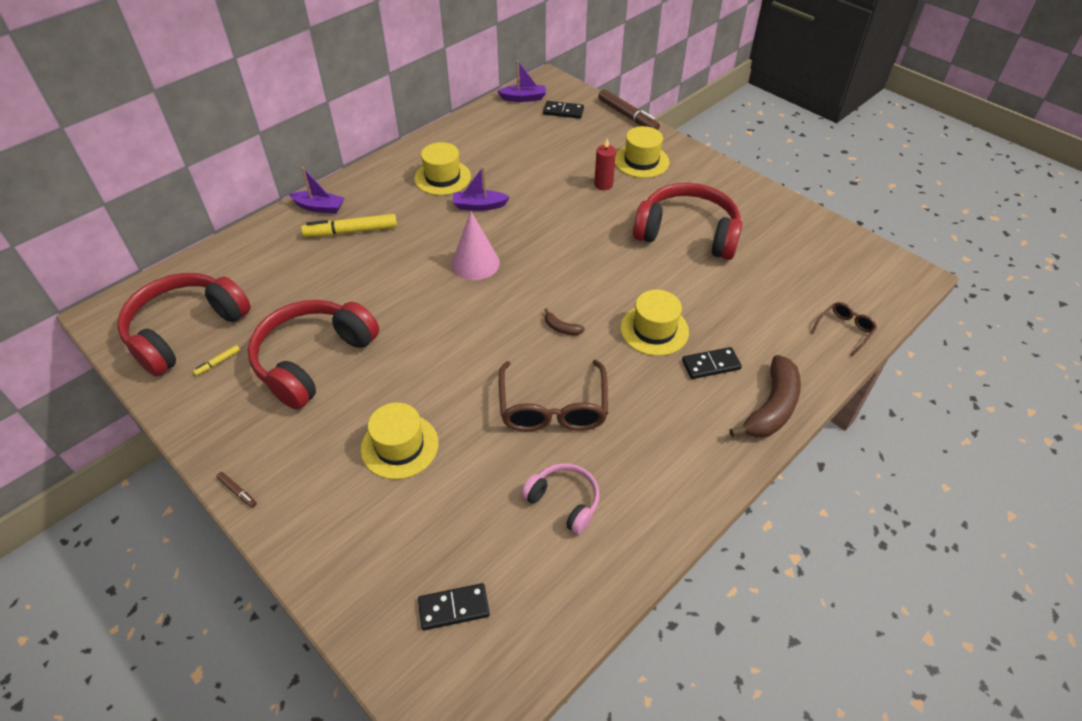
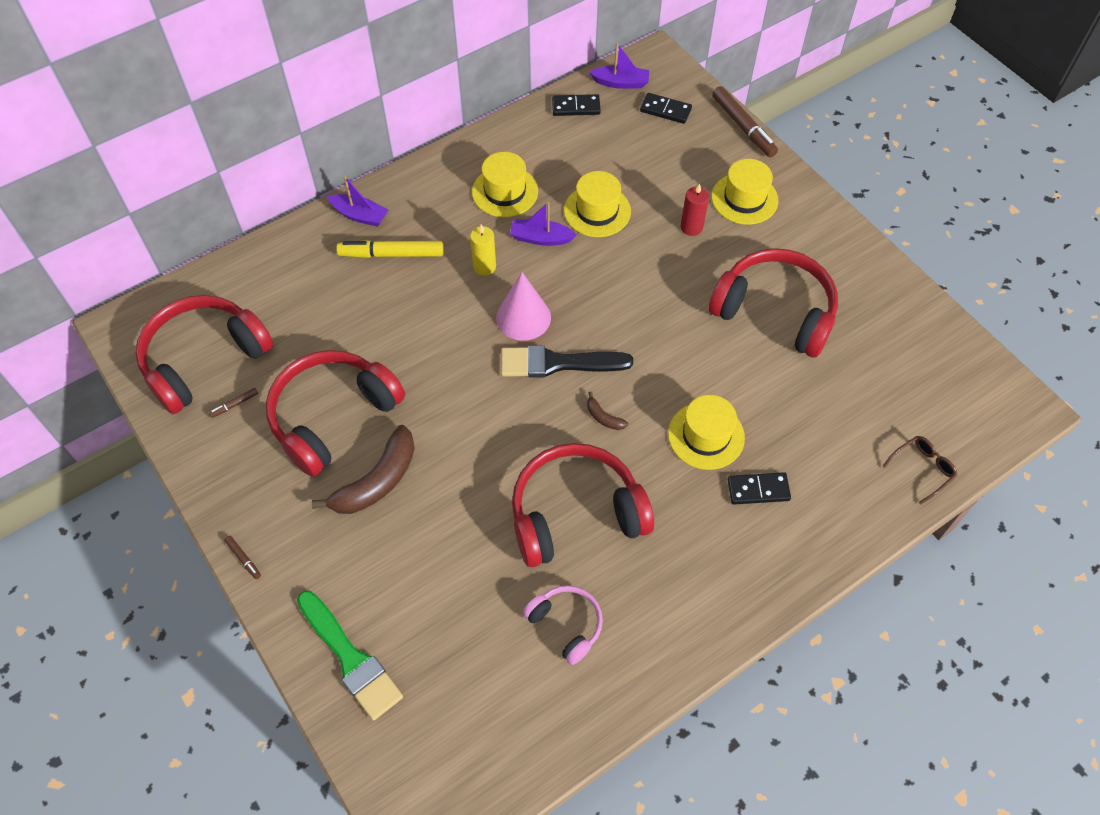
camera: 10 degrees right, 10 degrees up
yellow marker [193,345,240,376] -> brown marker [209,388,258,418]
yellow hat [361,402,439,479] -> yellow hat moved to [564,171,631,237]
black domino [418,583,490,630] -> black domino moved to [552,94,601,116]
brown glasses [499,360,608,432] -> red headphones [512,443,654,567]
brown banana [730,355,801,438] -> brown banana moved to [312,425,415,514]
none -> green brush [297,591,403,721]
none -> yellow candle [470,225,496,276]
none -> black brush [501,345,633,378]

